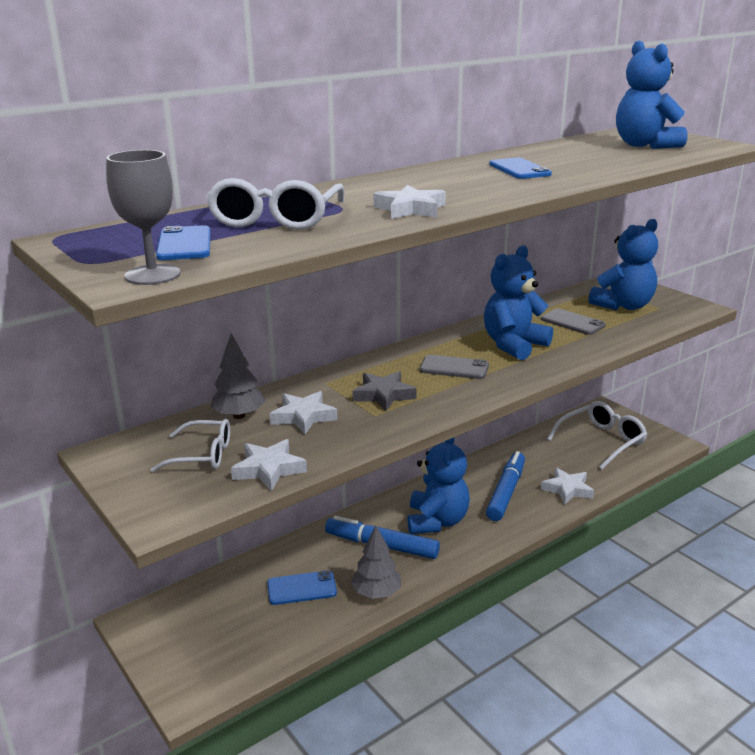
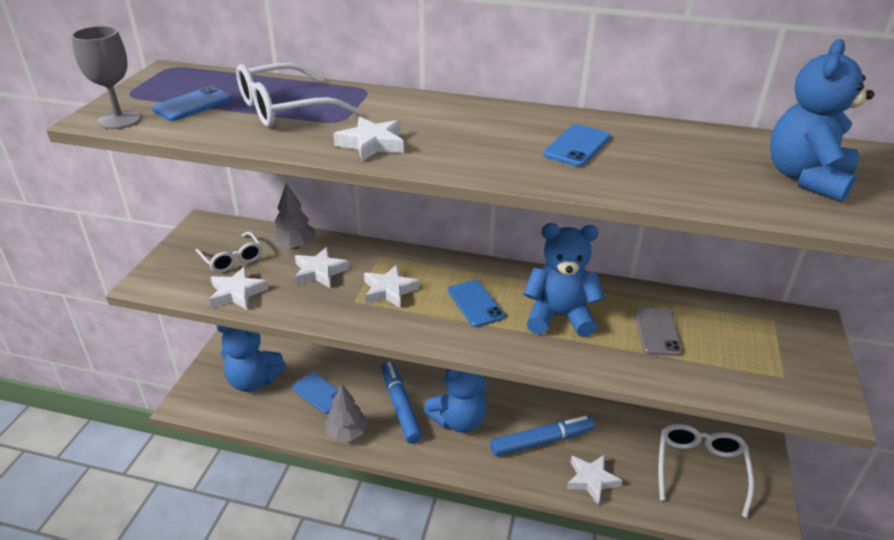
camera: 50 degrees right, 10 degrees up
grey star [352,371,417,411] -> white star [364,265,420,308]
grey phone [420,355,489,379] -> blue phone [448,280,505,327]
white glasses [547,401,647,470] -> white glasses turned 90 degrees counterclockwise [658,424,754,518]
blue teddy bear [589,219,658,310] -> blue teddy bear moved to [216,325,286,392]

